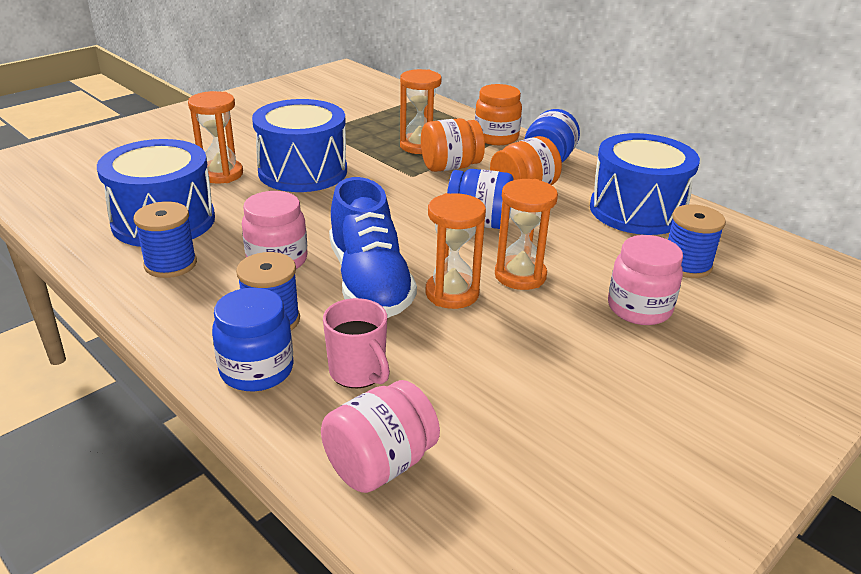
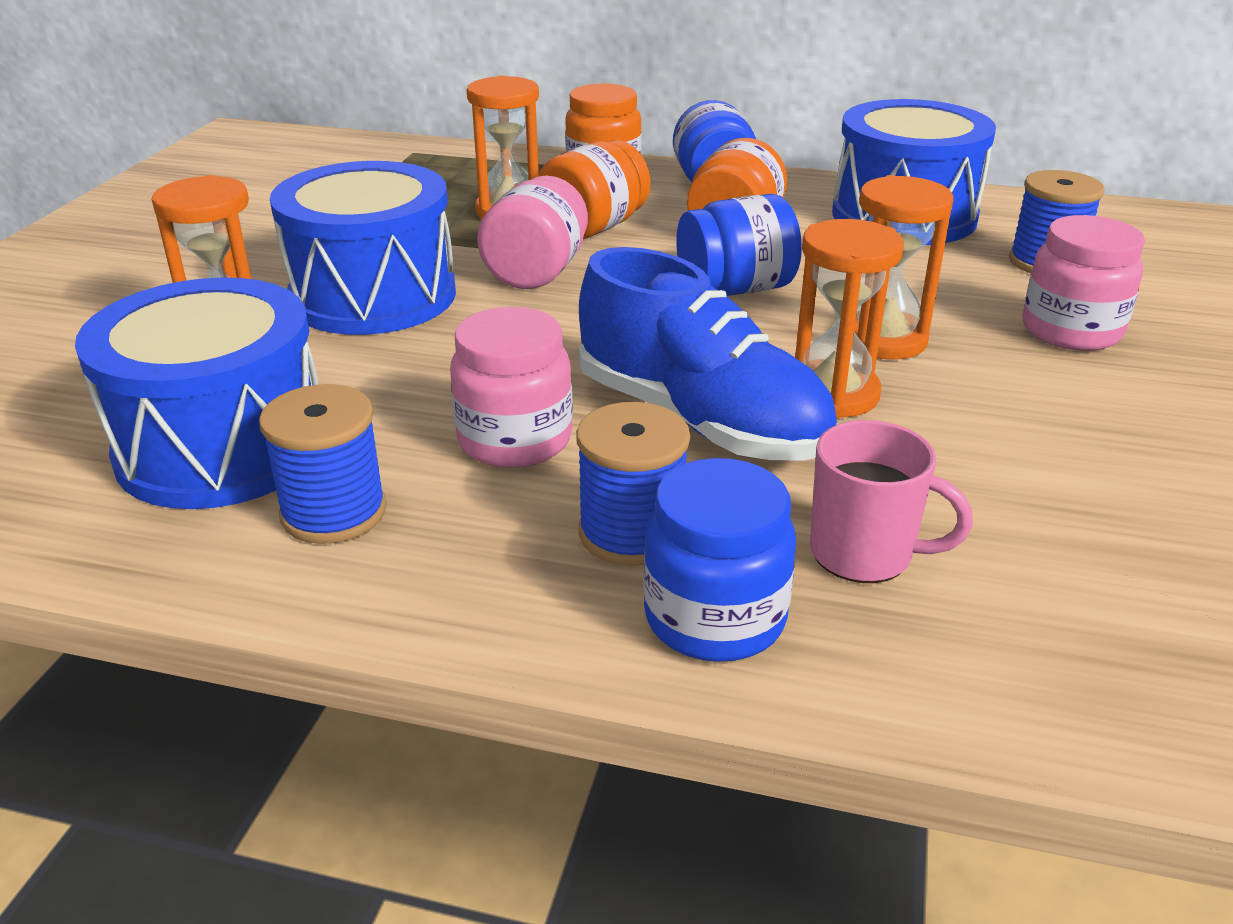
camera: 30 degrees left, 0 degrees up
pink jar [321,380,440,493] -> pink jar moved to [477,175,588,289]

